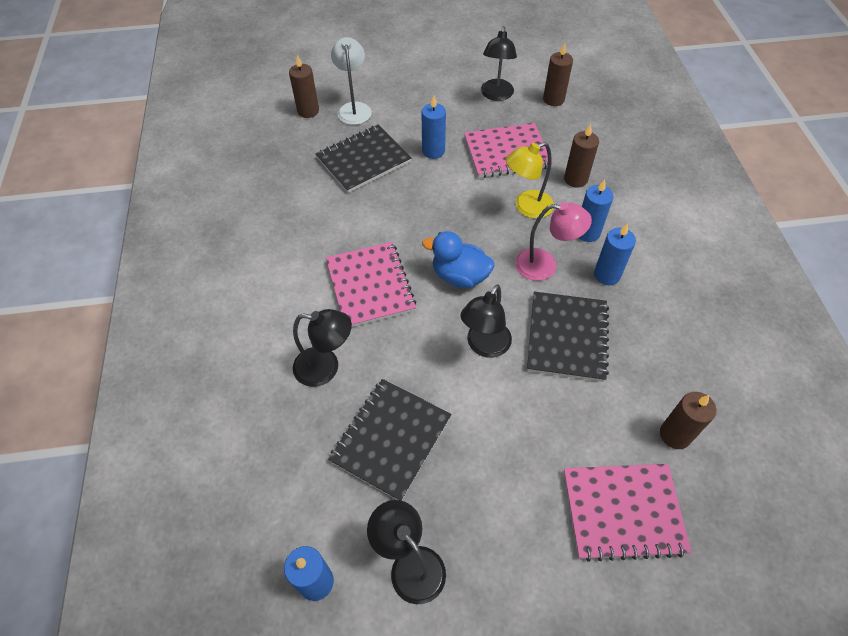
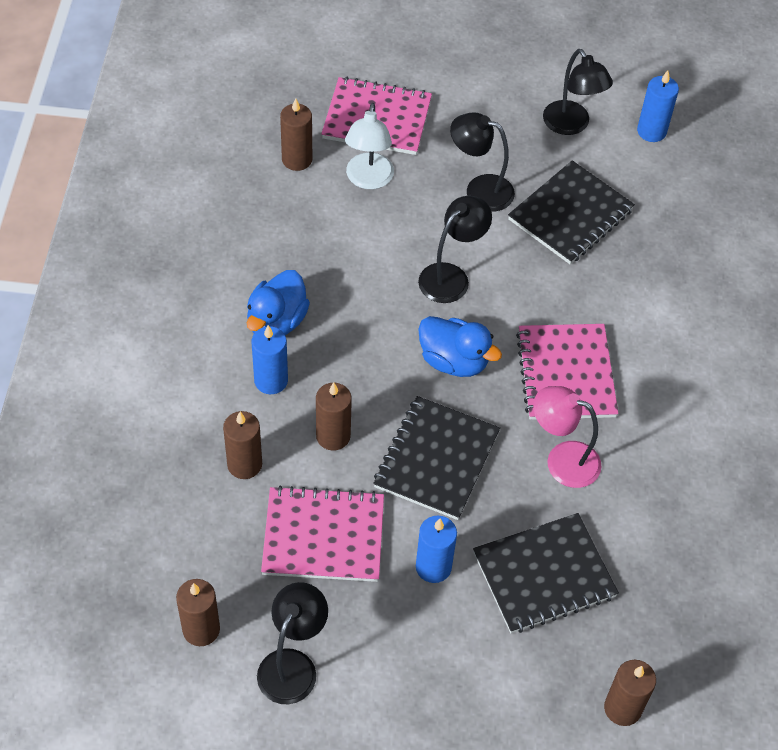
camera: 170 degrees left, 0 degrees up
black lamp [293,309,352,387] -> black lamp moved to [450,112,515,212]
white lamp [331,37,372,125] -> white lamp moved to [345,103,394,189]
yellow lamp [506,142,554,219] -> brown candle [316,383,352,451]
pink lamp [515,202,592,281] -> pink lamp moved to [533,386,602,488]
black notebook [527,292,609,382] -> black notebook moved to [373,396,500,520]
blue candle [594,223,636,285] -> blue duck [247,270,310,335]

